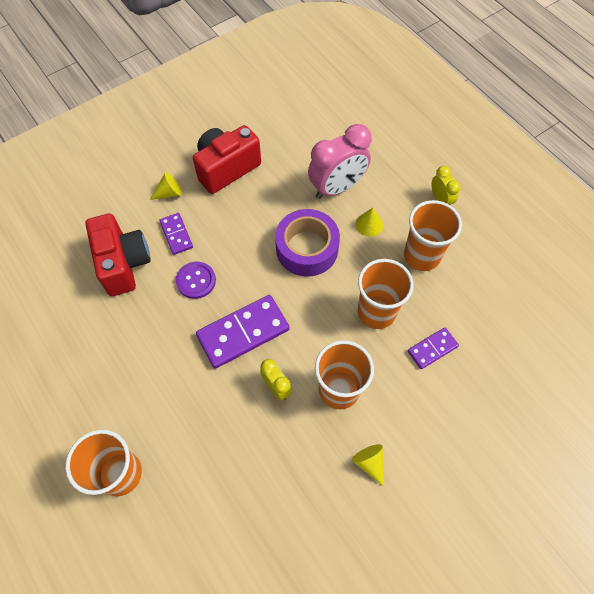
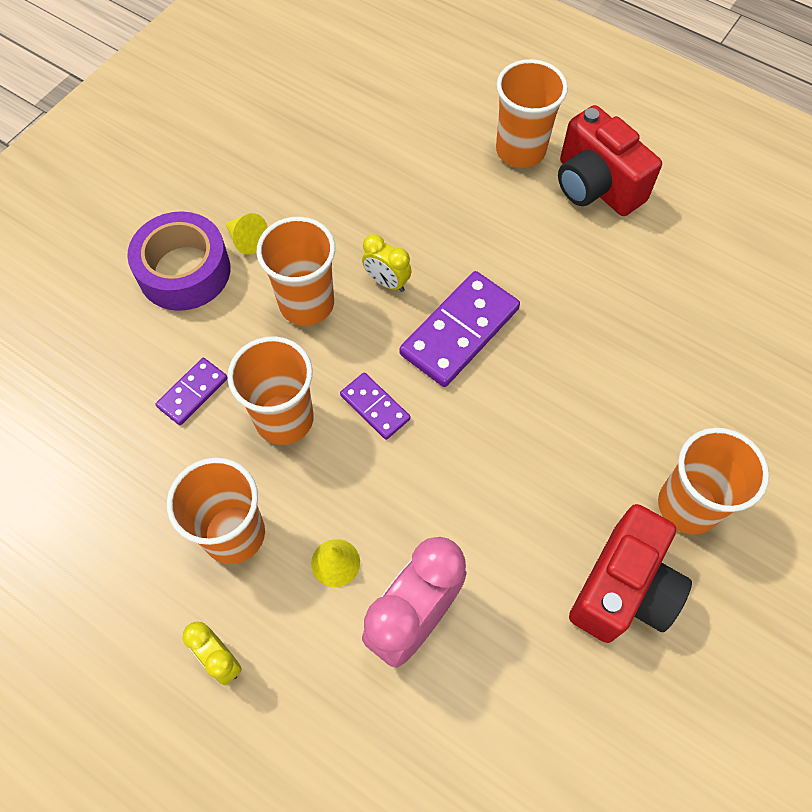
camera: 160 degrees right, 0 degrees up
red camera [85,213,151,296] -> red camera moved to [558,105,662,216]
yellow cone [150,172,182,200] -> orange cup [658,428,769,535]
purple domino [159,213,193,255] -> purple domino moved to [340,372,410,440]
purple button [176,262,216,299] -> none
purple tape [275,209,340,277] -> purple tape moved to [127,211,230,311]

